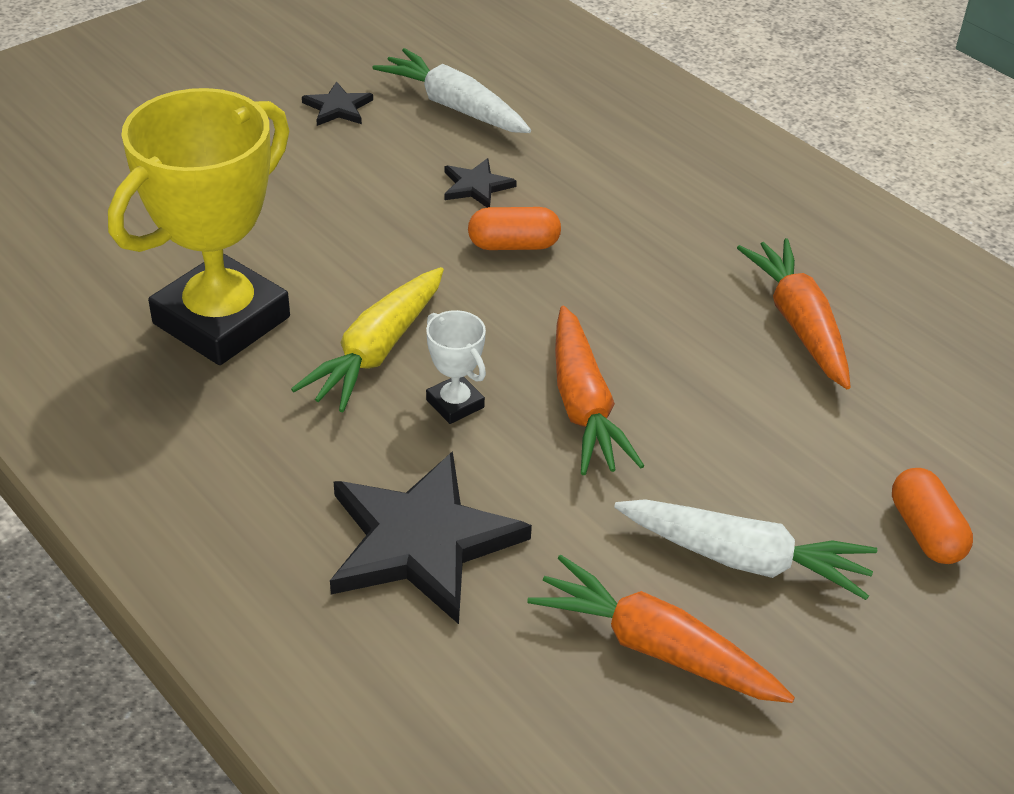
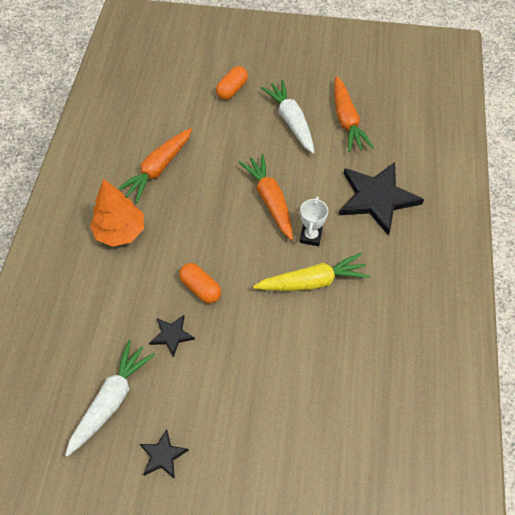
camera: 130 degrees left, 15 degrees up
yellow trophy [108,88,290,365] -> none
white carrot [373,48,531,133] -> white carrot turned 150 degrees counterclockwise [65,340,155,457]
orange carrot [555,306,644,475] -> orange carrot turned 60 degrees counterclockwise [239,154,293,240]
none -> orange tree [90,179,144,247]

